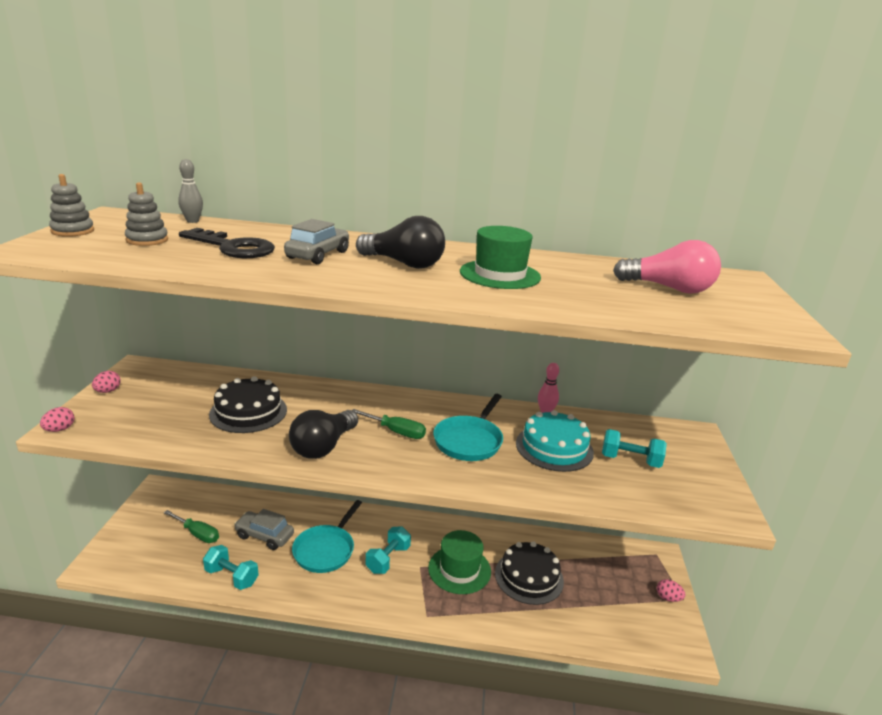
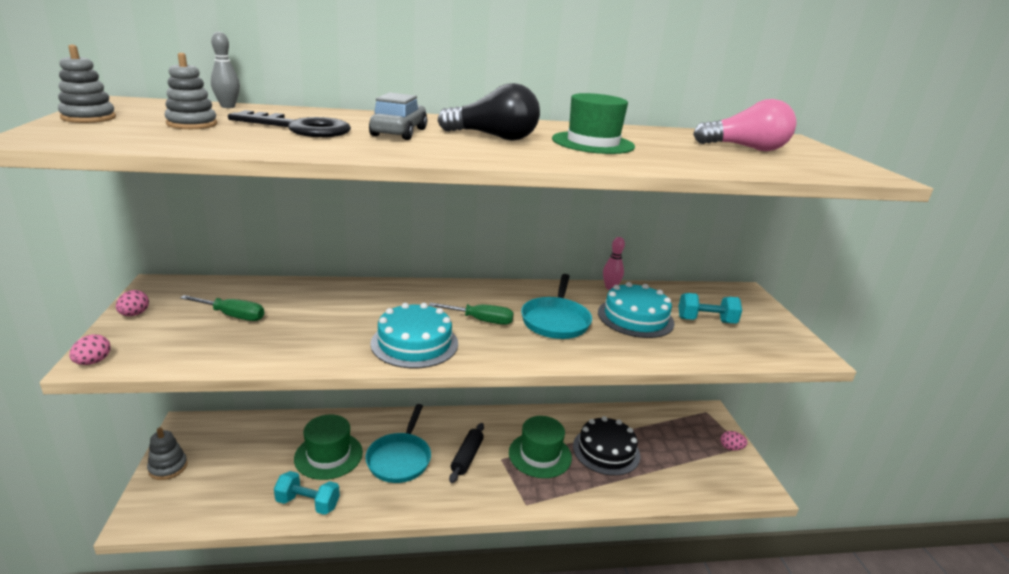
camera: 15 degrees left, 0 degrees up
green screwdriver [164,510,219,543] -> green screwdriver moved to [180,295,264,321]
black cake [209,376,287,433] -> none
grey car [234,509,294,550] -> green hat [294,415,363,480]
black light bulb [289,410,358,459] -> turquoise cake [370,303,458,368]
turquoise dumbbell [366,526,411,574] -> black rolling pin [449,423,484,483]
none -> grey stacking toy [147,427,188,480]

